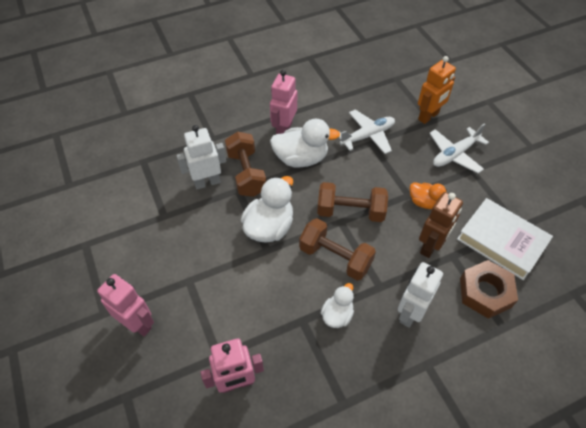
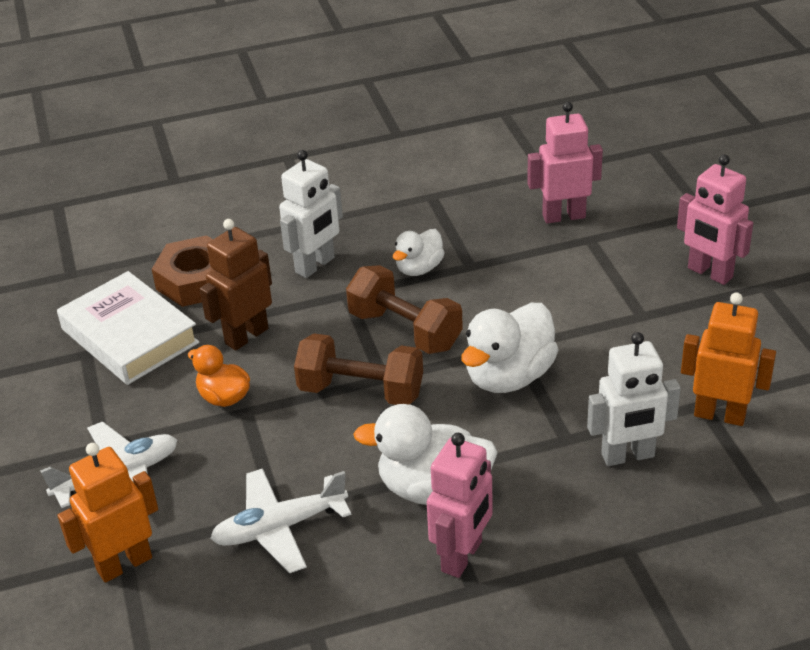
camera: 170 degrees left, 15 degrees down
brown dumbbell [225,131,266,197] -> none
none -> orange robot [681,292,776,426]

